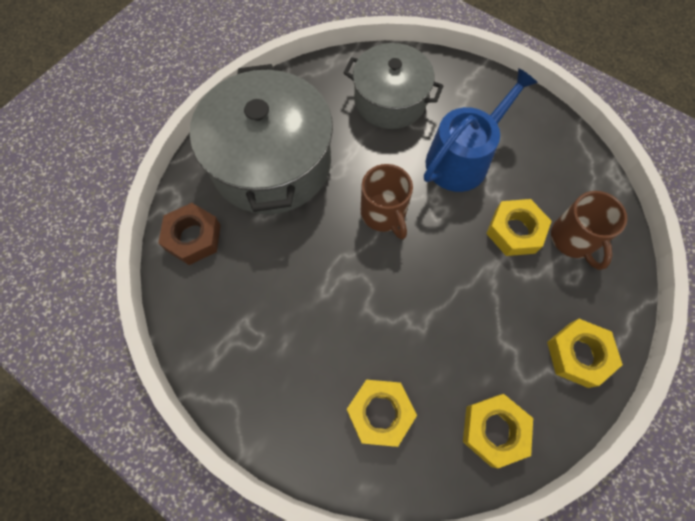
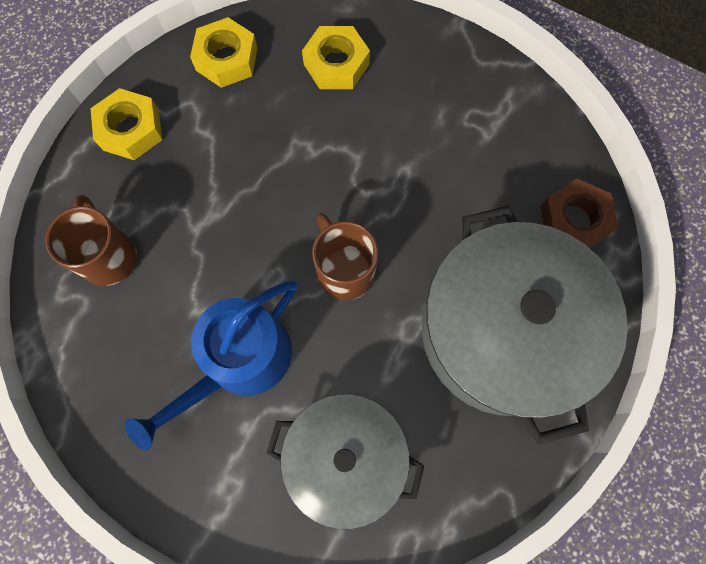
camera: 175 degrees right, 5 degrees up
yellow nut [486,199,552,256] -> none

